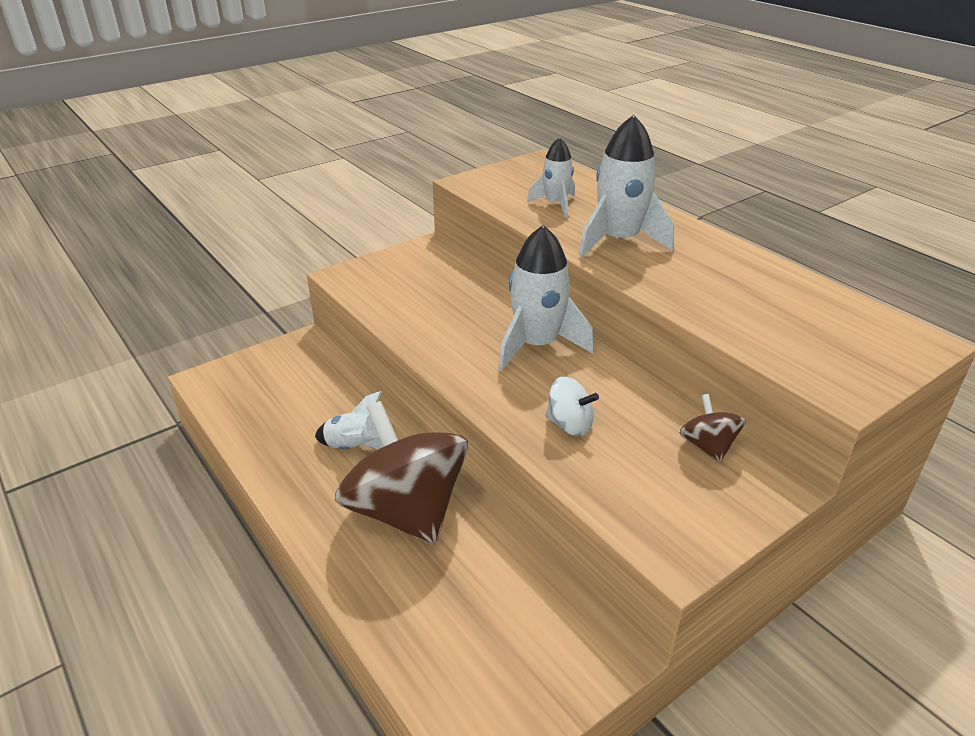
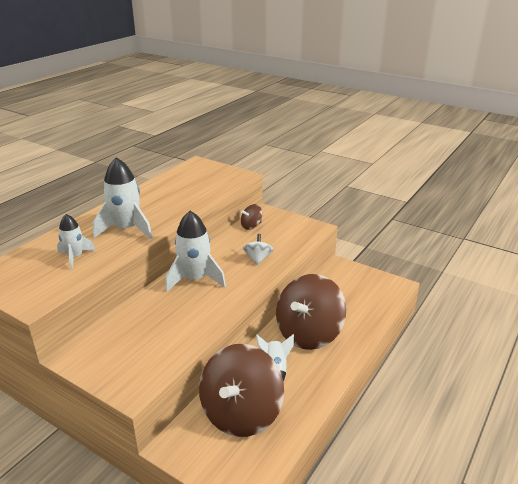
camera: 110 degrees left, 5 degrees down
none -> brown spinning top [199,344,284,437]

